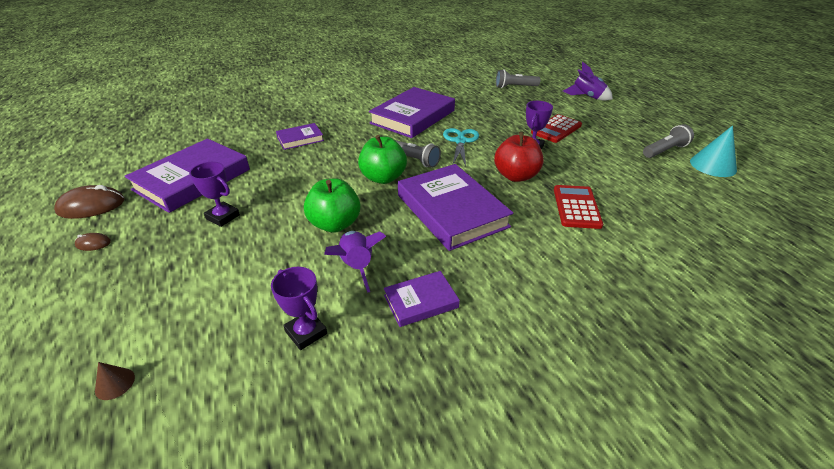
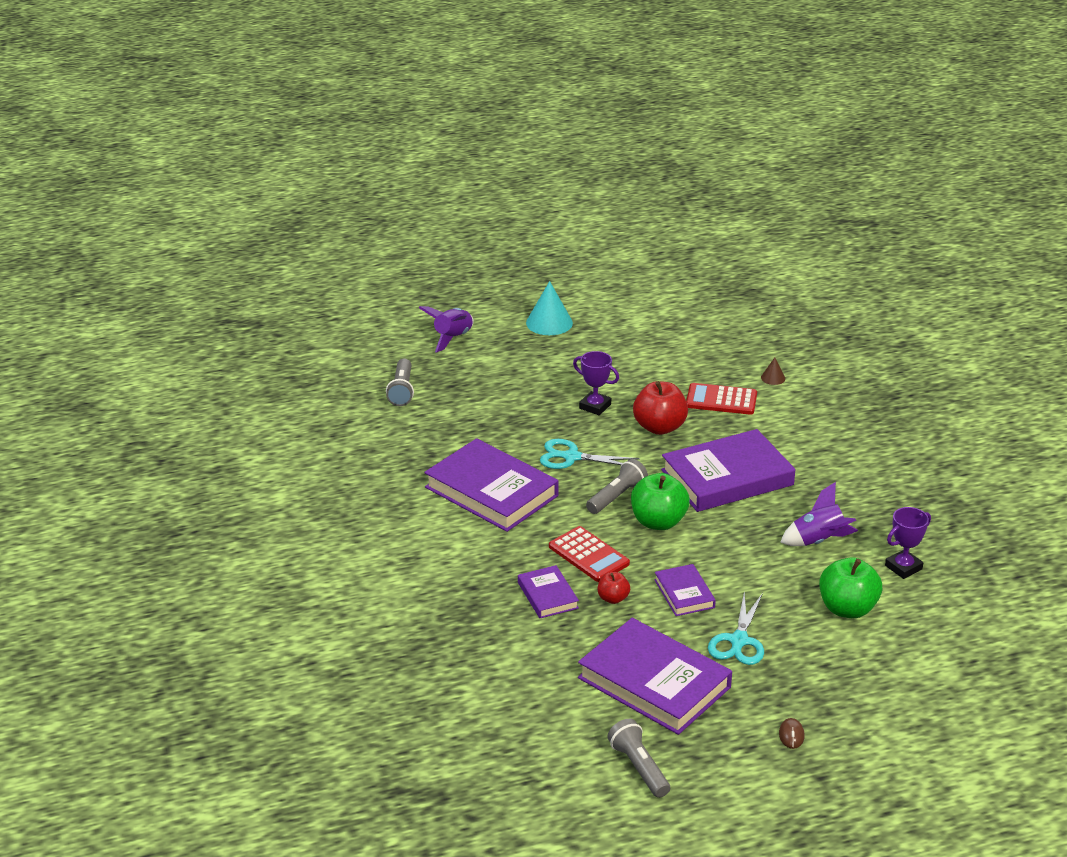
camera: 85 degrees left, 5 degrees down
brown mouse [54,185,125,219] -> none
brown cone [95,362,135,400] -> brown cone moved to [761,358,785,385]
purple trophy [189,162,240,227] -> turquoise scissors [708,592,764,665]
green apple [304,178,360,233] -> green apple moved to [819,557,882,619]
purple book [384,271,460,327] -> purple book moved to [654,564,716,616]
red calculator [531,114,582,143] -> red calculator moved to [549,526,630,582]
grey flashlight [643,124,694,158] -> grey flashlight moved to [608,719,670,798]
turquoise cone [690,125,737,177] -> turquoise cone moved to [526,281,573,335]
none -> red apple [598,572,630,604]

